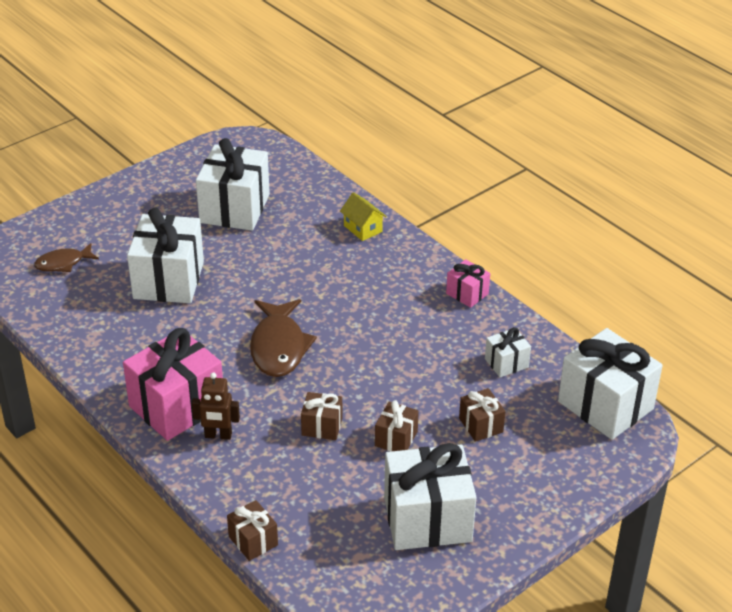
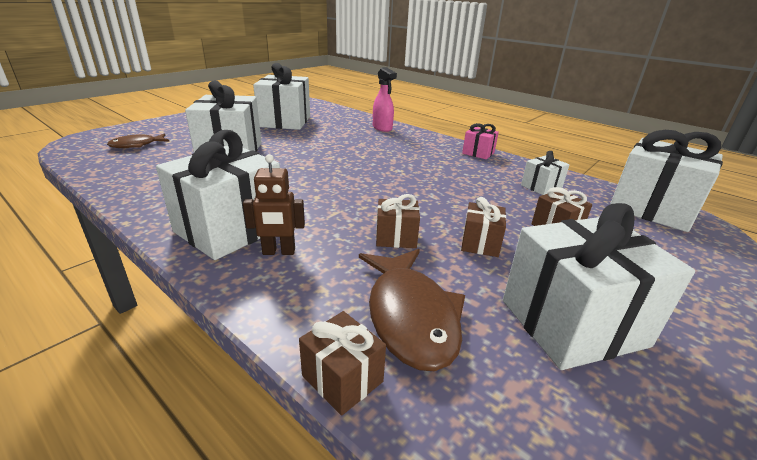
camera: 10 degrees left, 10 degrees down
pink gift [123,328,223,441] -> white gift [156,130,280,260]
brown fish [250,299,317,377] -> brown fish moved to [359,249,465,371]
yellow house [340,192,387,241] -> pink spray bottle [373,67,397,132]

